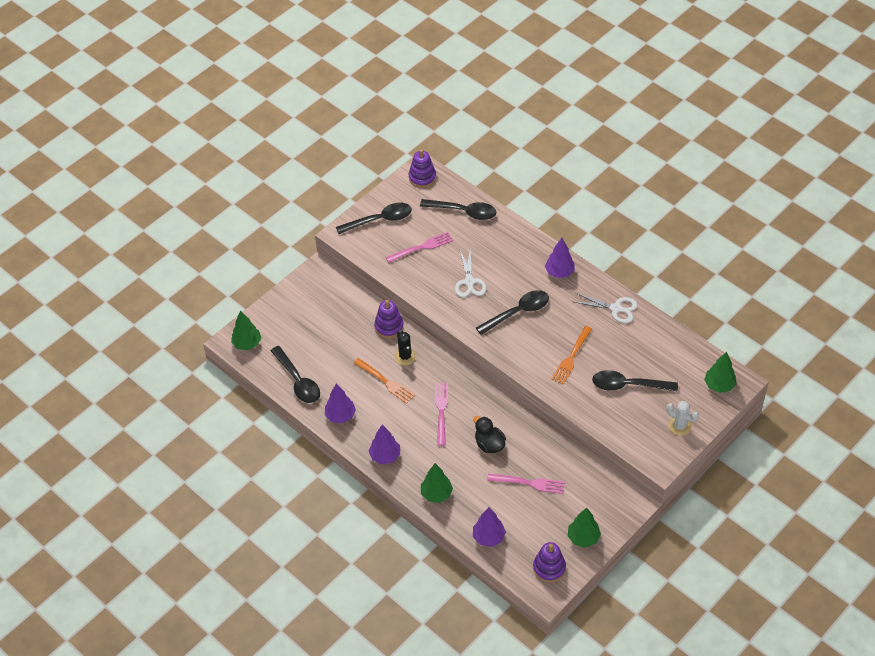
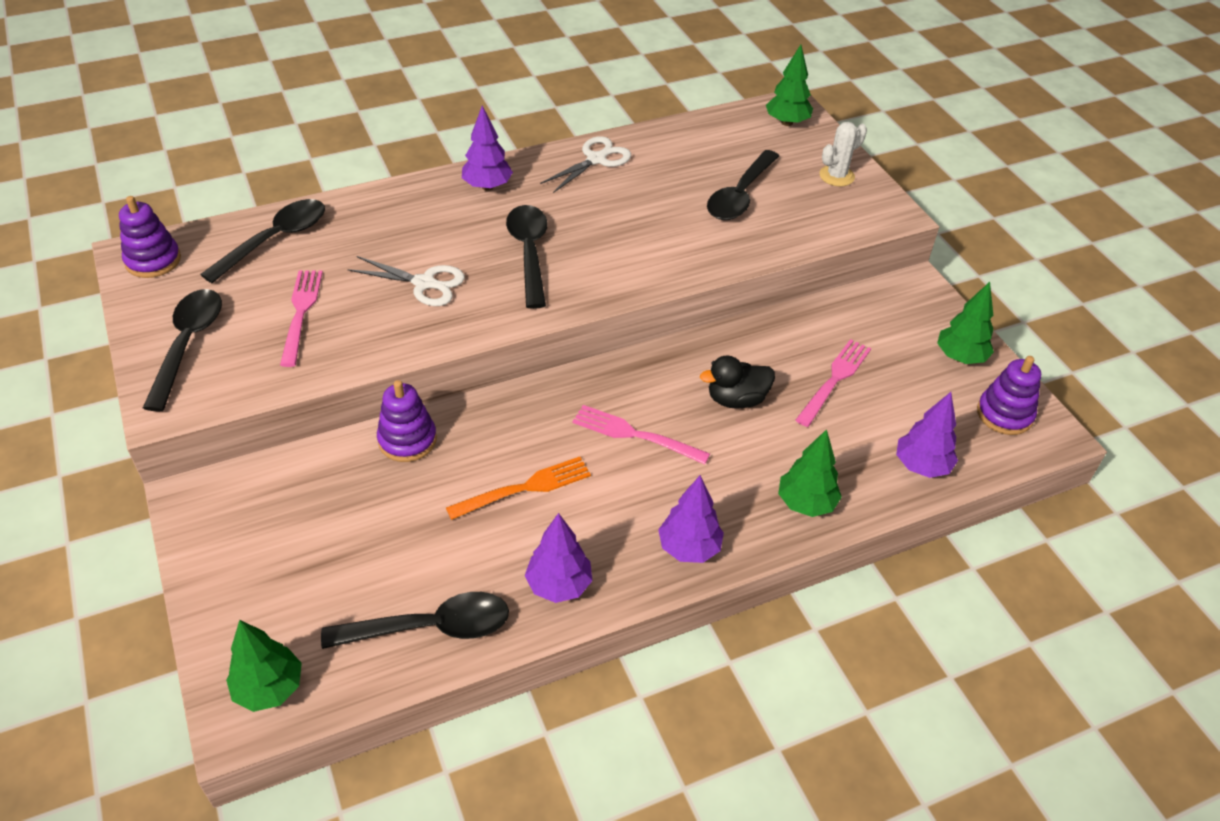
camera: 70 degrees left, 5 degrees down
black cactus [394,330,416,365] -> none
orange fork [551,326,592,385] -> none

